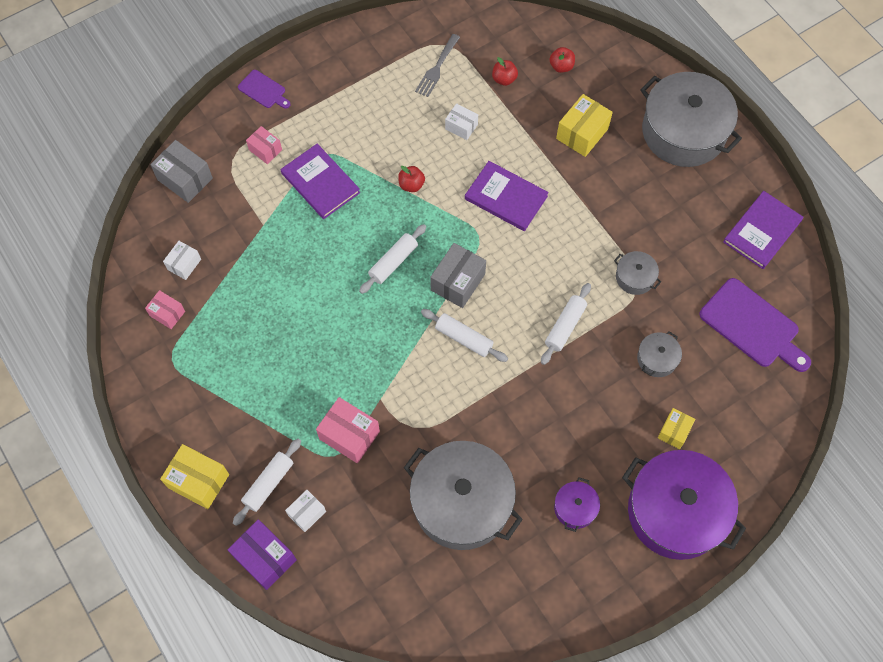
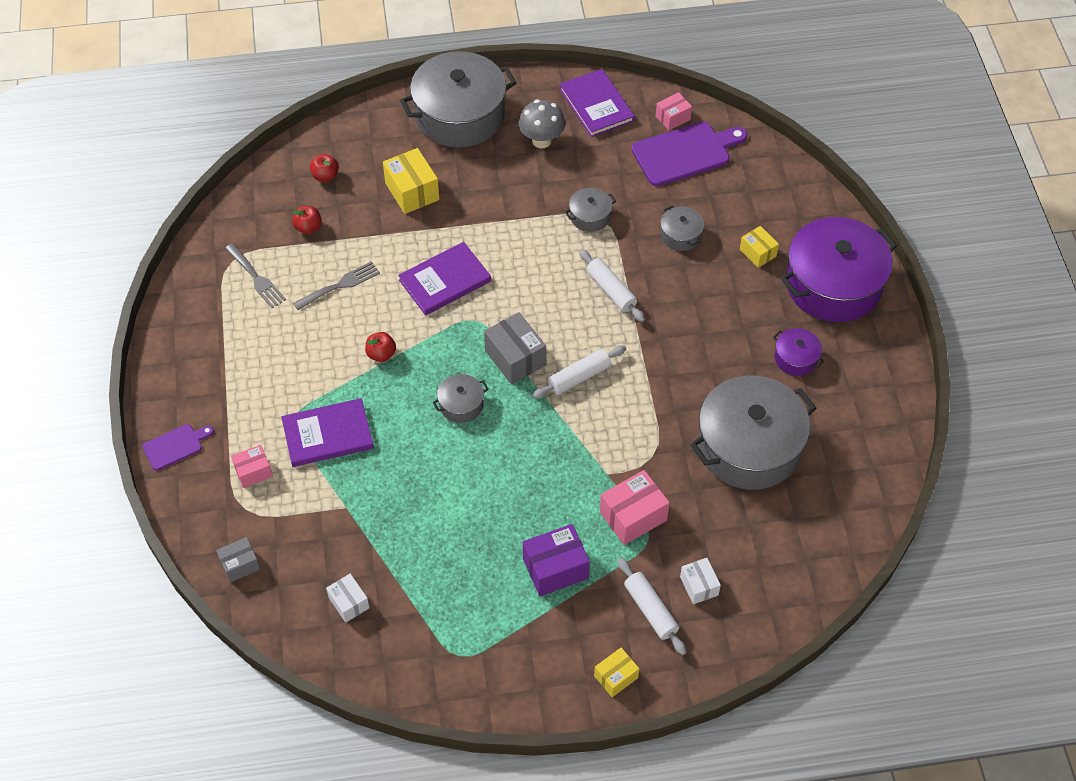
camera: 65 degrees left, 10 degrees down
pink box [145,290,185,329] -> pink box moved to [656,92,692,131]
grey box [150,140,213,203] -> grey box [216,537,260,583], size x0.61
yellow box [160,444,229,509] -> yellow box [594,648,639,697], size x0.61
purple box [228,519,297,590] -> purple box moved to [523,524,590,596]
white rolling pin [359,224,426,294] -> grey pot [433,374,489,423]
white box [445,103,478,140] -> grey fork [293,261,380,310]
none -> grey mushroom [519,100,565,148]

